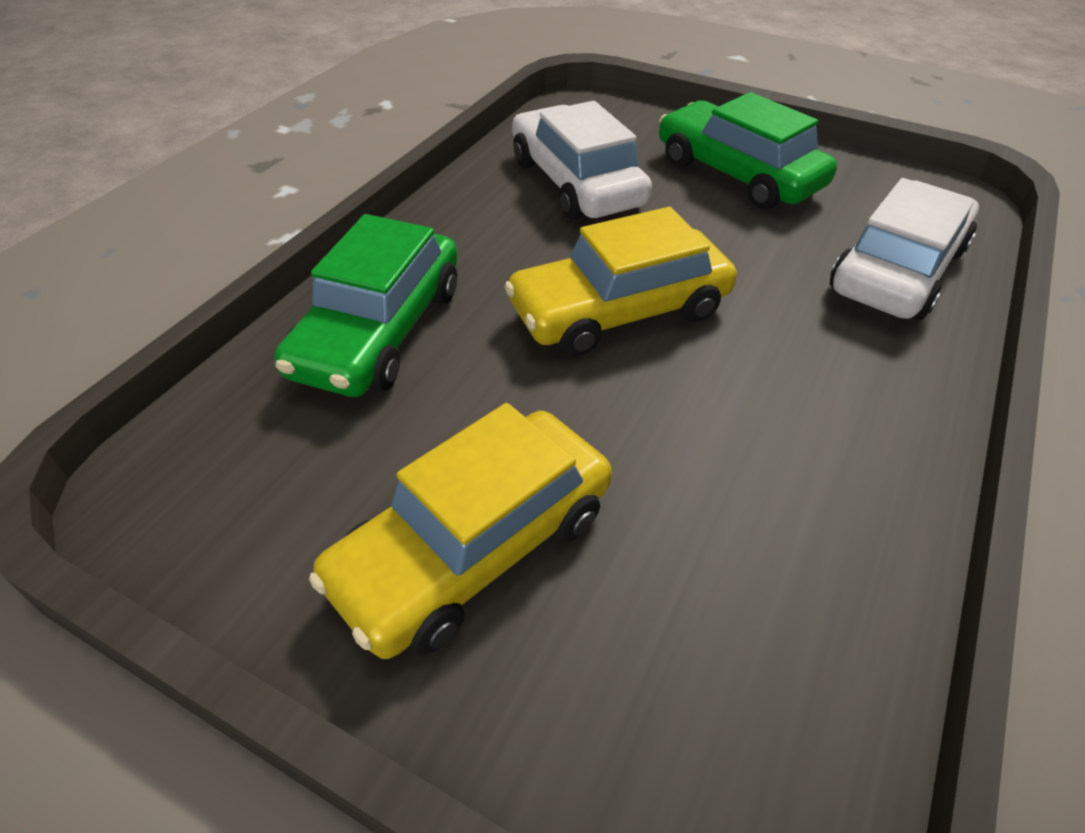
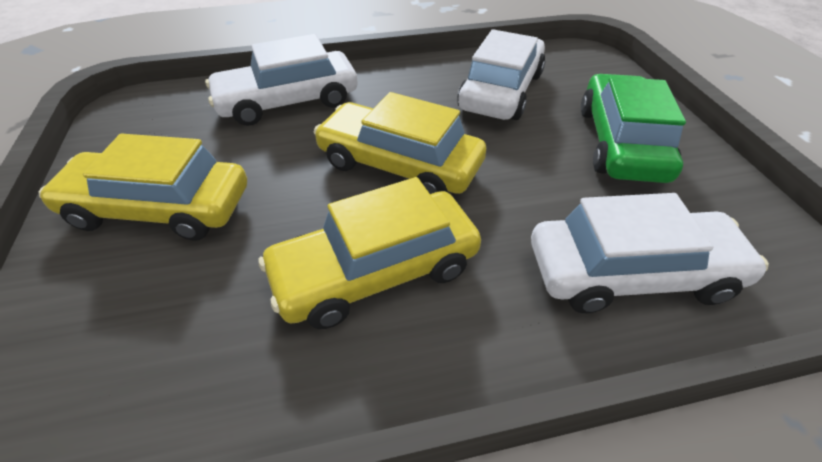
camera: 50 degrees right, 0 degrees up
green car [275,214,458,397] -> white car [205,34,358,126]
none -> yellow car [259,177,481,329]

